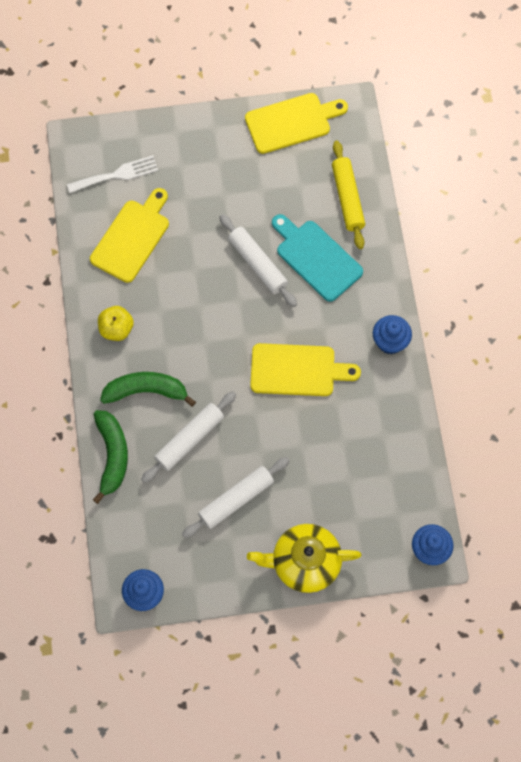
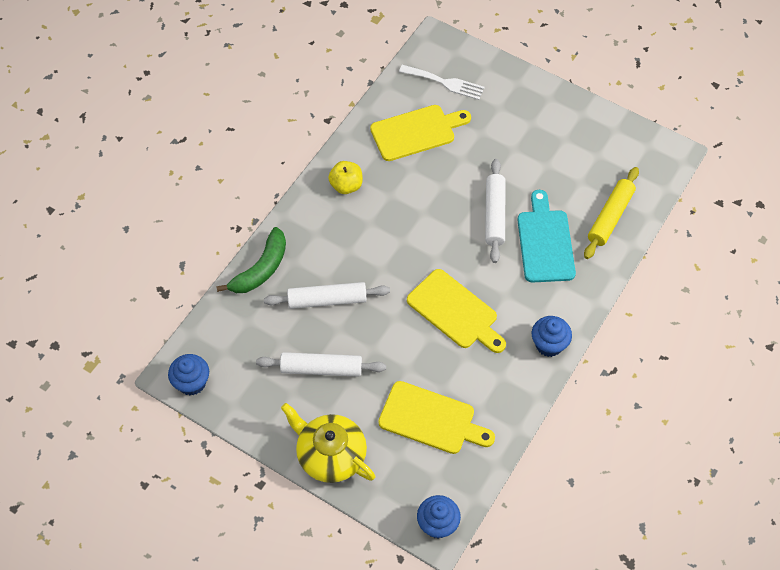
camera: 40 degrees right, 10 degrees down
green banana [100,372,196,407] -> none
yellow cutting board [245,93,348,154] -> yellow cutting board moved to [378,381,495,454]

